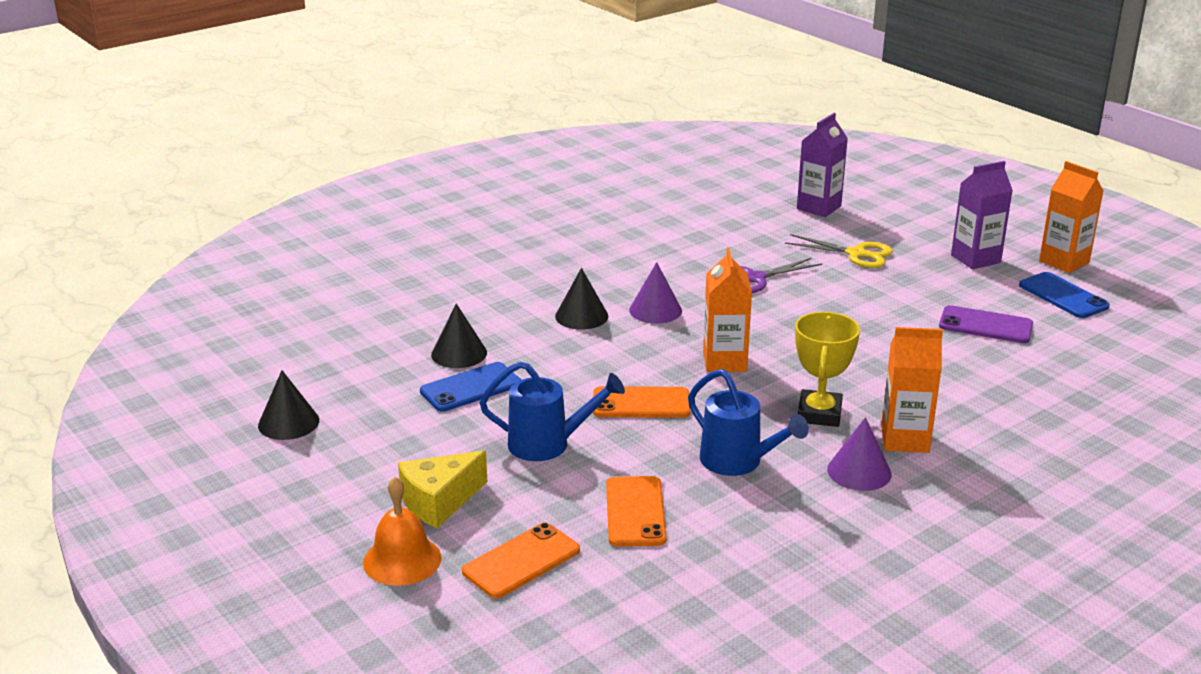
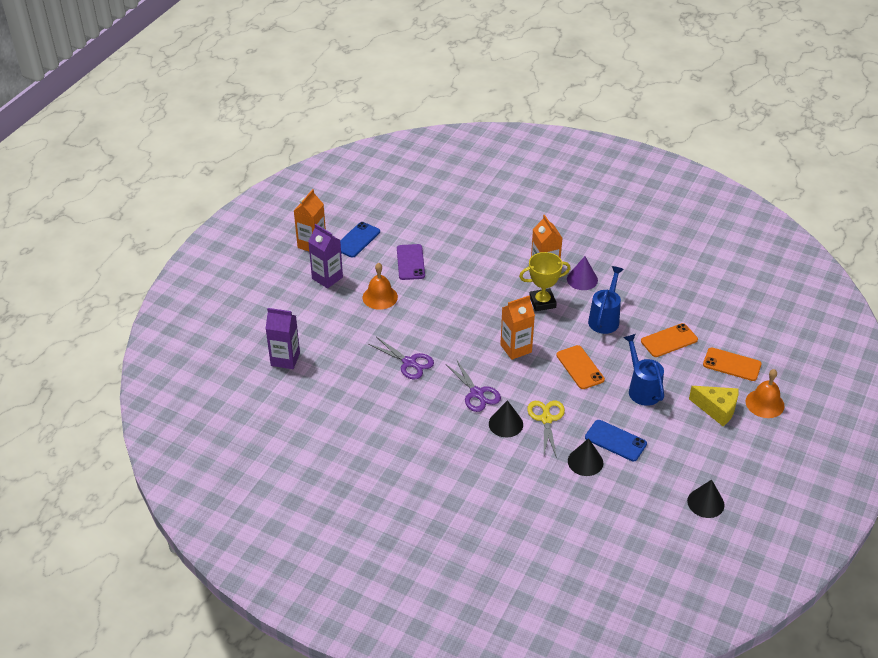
camera: 115 degrees left, 15 degrees up
purple cone [629,262,682,323] -> purple scissors [447,359,501,412]
yellow scissors [785,234,893,268] -> yellow scissors moved to [527,401,565,458]
none -> orange bell [363,263,398,310]

